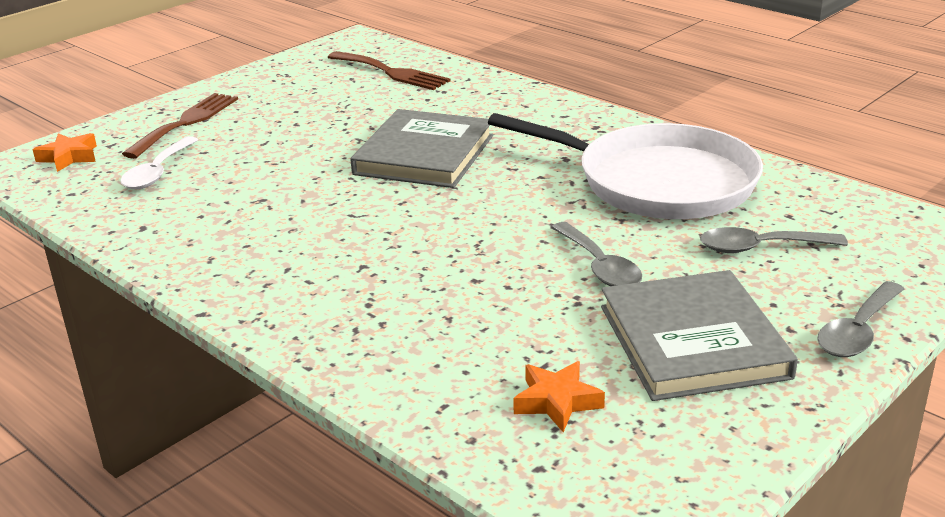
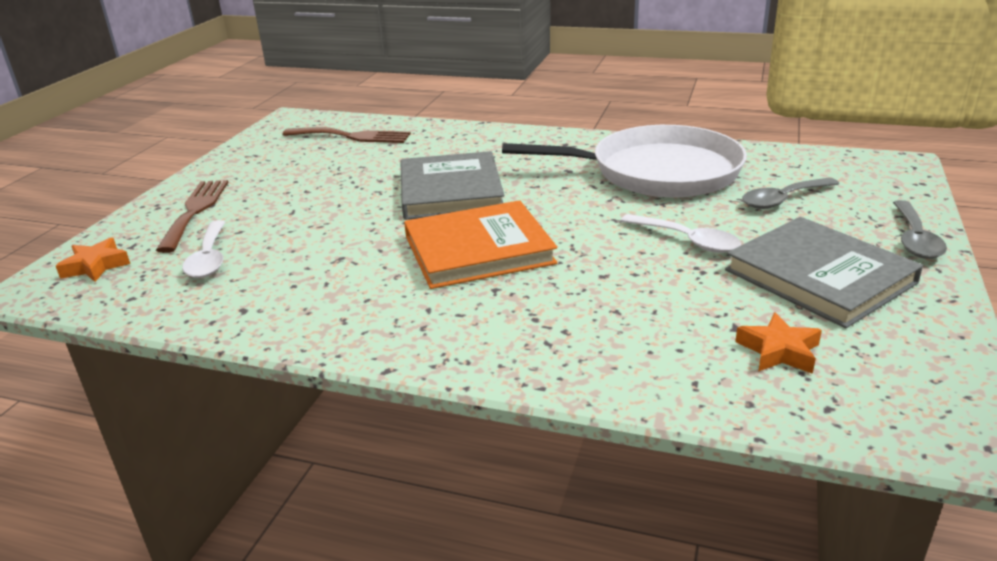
camera: 25 degrees left, 0 degrees up
grey spoon [551,222,642,286] -> white spoon [620,214,741,253]
none -> orange book [404,200,557,289]

